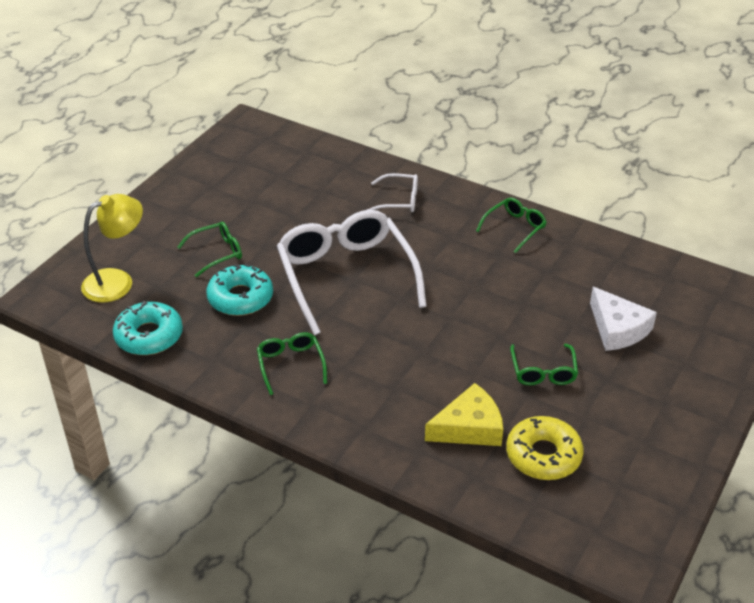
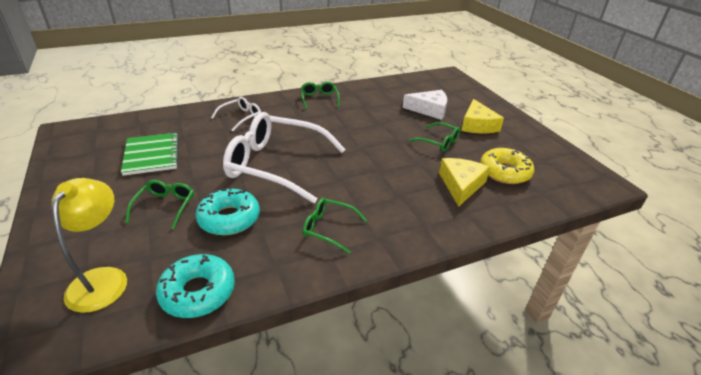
camera: 55 degrees left, 5 degrees down
none -> green notebook [121,133,179,176]
none -> yellow cheese [461,99,504,133]

